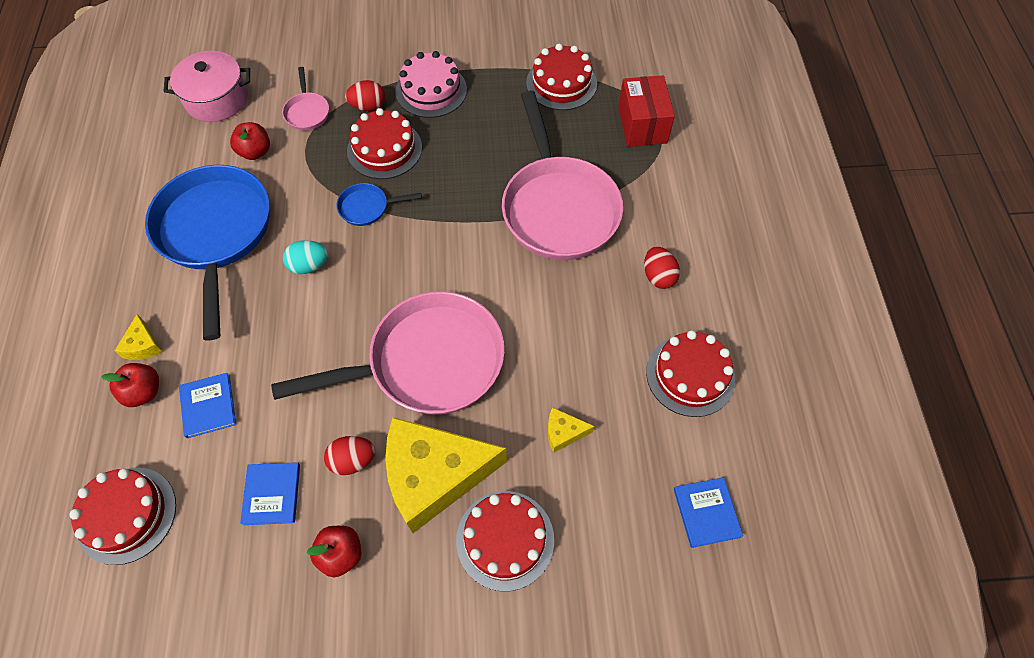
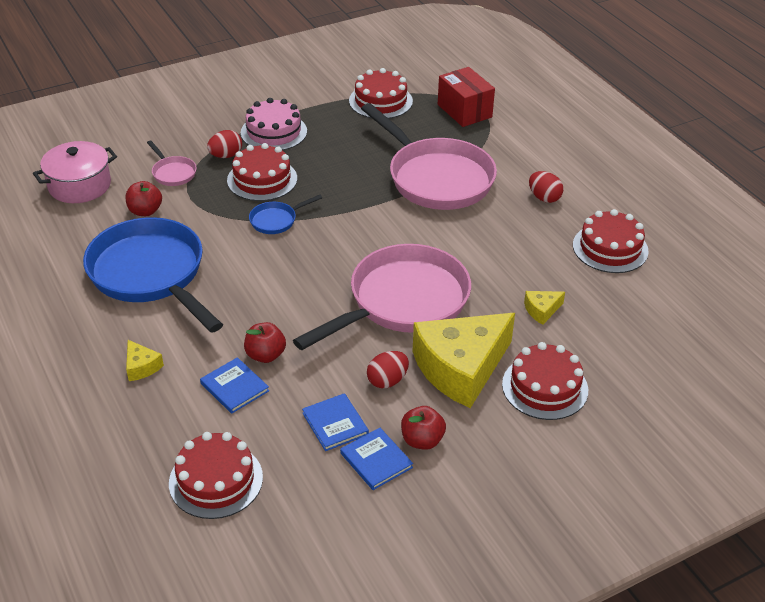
camera: 25 degrees left, 20 degrees down
red apple [101,363,159,407] -> red apple moved to [244,322,286,363]
turquoise egg [283,240,328,274] -> none
blue book [674,477,743,548] -> blue book moved to [340,428,413,490]

